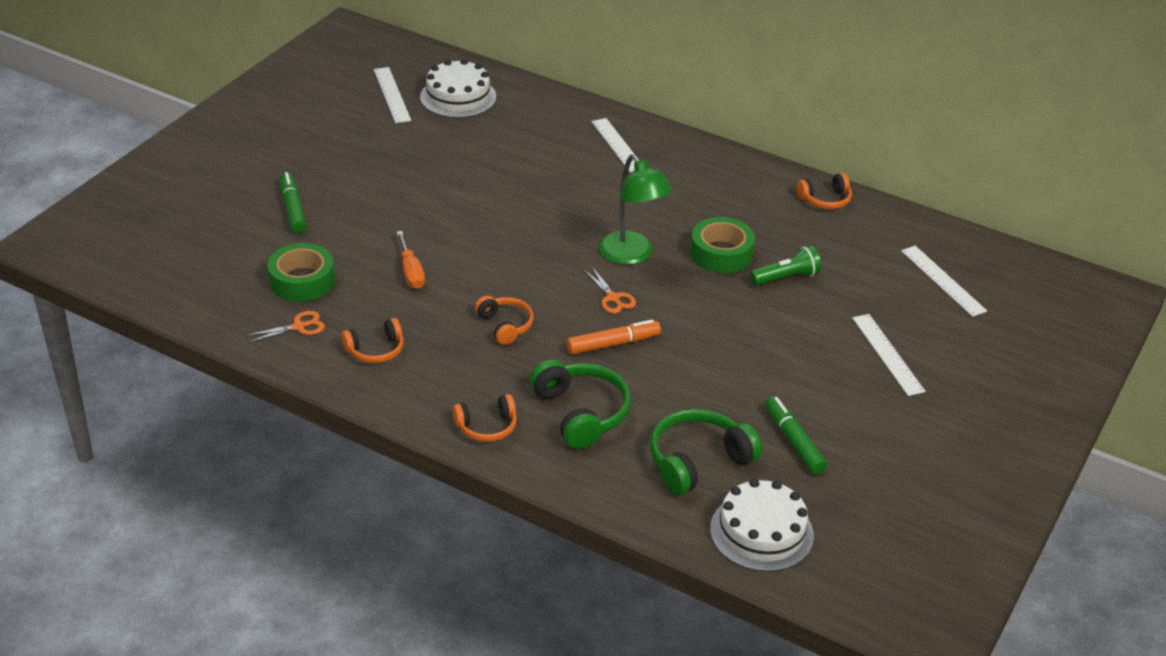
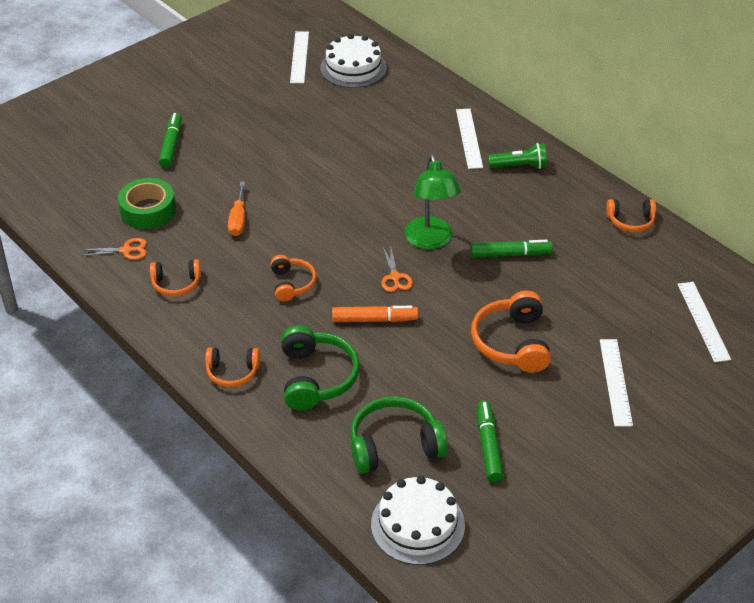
camera: 20 degrees right, 5 degrees up
green tape [690,217,755,273] -> green marker [471,240,553,258]
green flashlight [750,246,821,286] -> green flashlight moved to [488,143,547,169]
none -> orange headphones [471,291,551,373]

